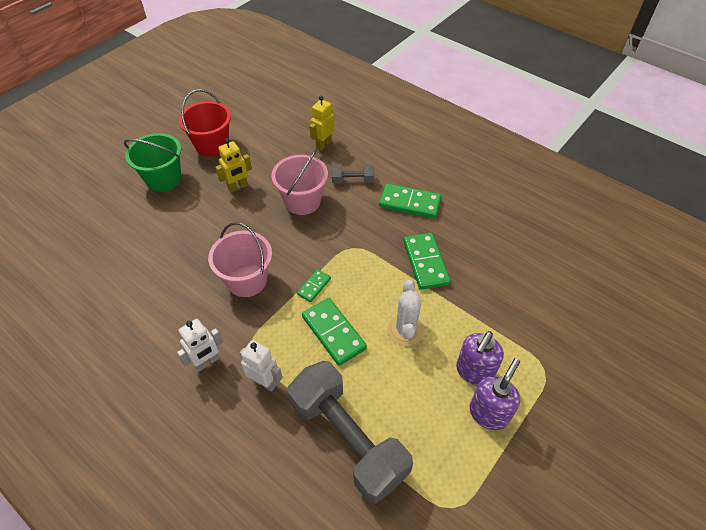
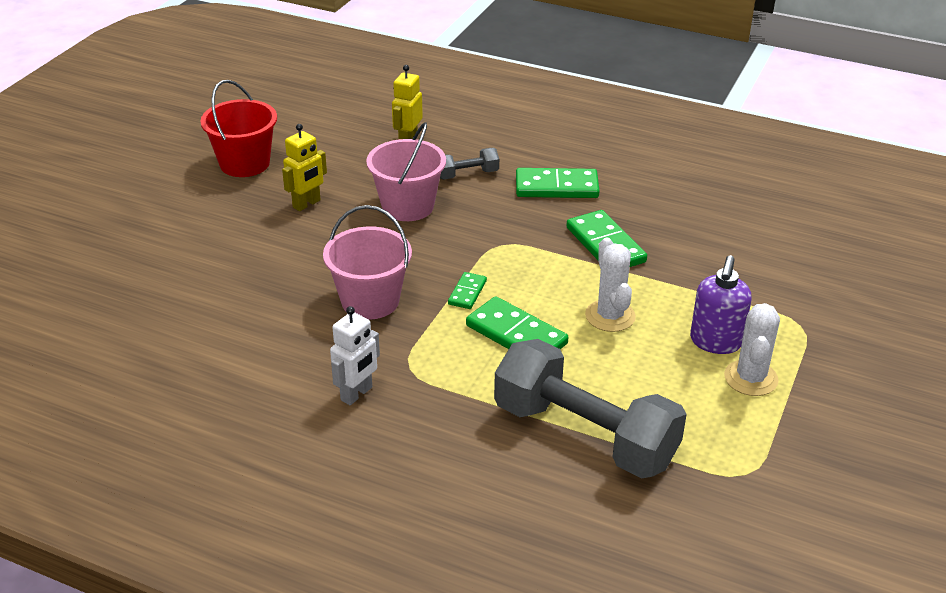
camera: 15 degrees left, 15 degrees down
green bucket [124,133,181,192] -> none
white robot [240,340,283,392] -> none
purple soap dispenser [469,358,520,430] -> white cactus [724,303,780,396]

